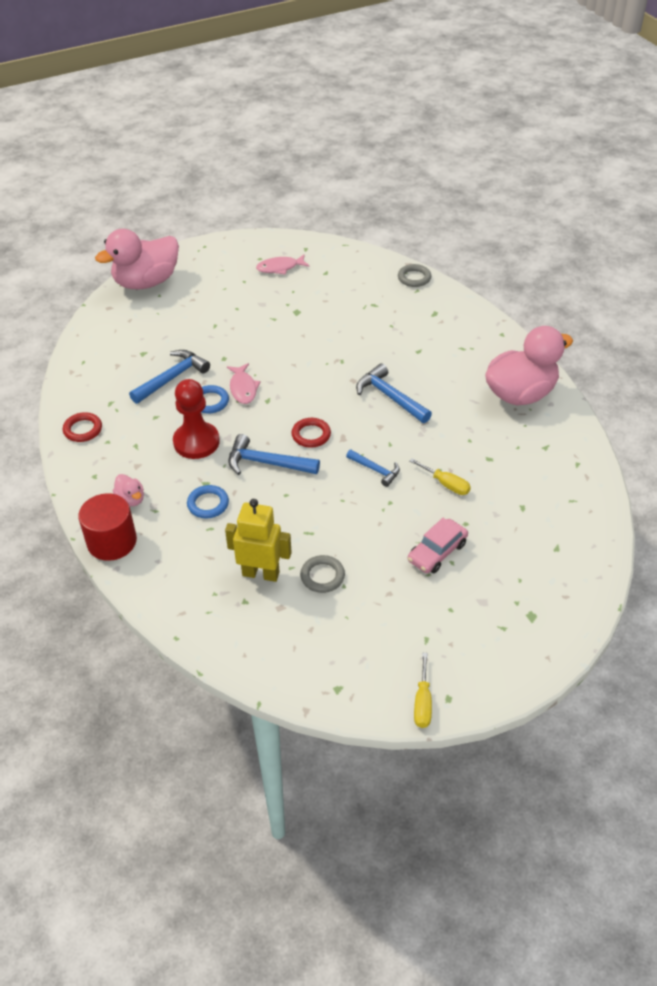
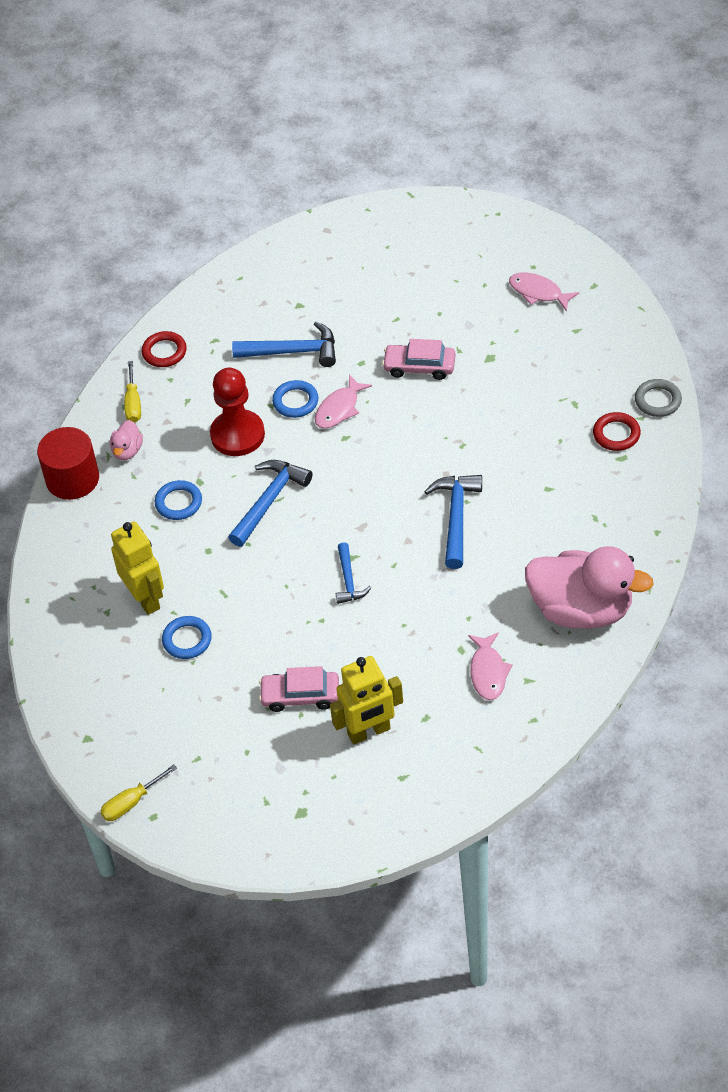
camera: 50 degrees right, 5 degrees up
pink duck [95,229,179,289] -> none
blue hammer [228,434,320,475] -> blue hammer turned 60 degrees clockwise [228,460,313,547]
red ring [291,418,331,448] -> red ring moved to [593,412,641,451]
grey ring [300,555,345,593] -> blue ring [162,616,212,659]
yellow screwdriver [409,458,471,495] -> yellow screwdriver moved to [124,361,141,423]
none -> yellow robot [330,656,403,745]
none -> pink car [382,339,456,380]
none -> pink fish [468,632,513,700]

